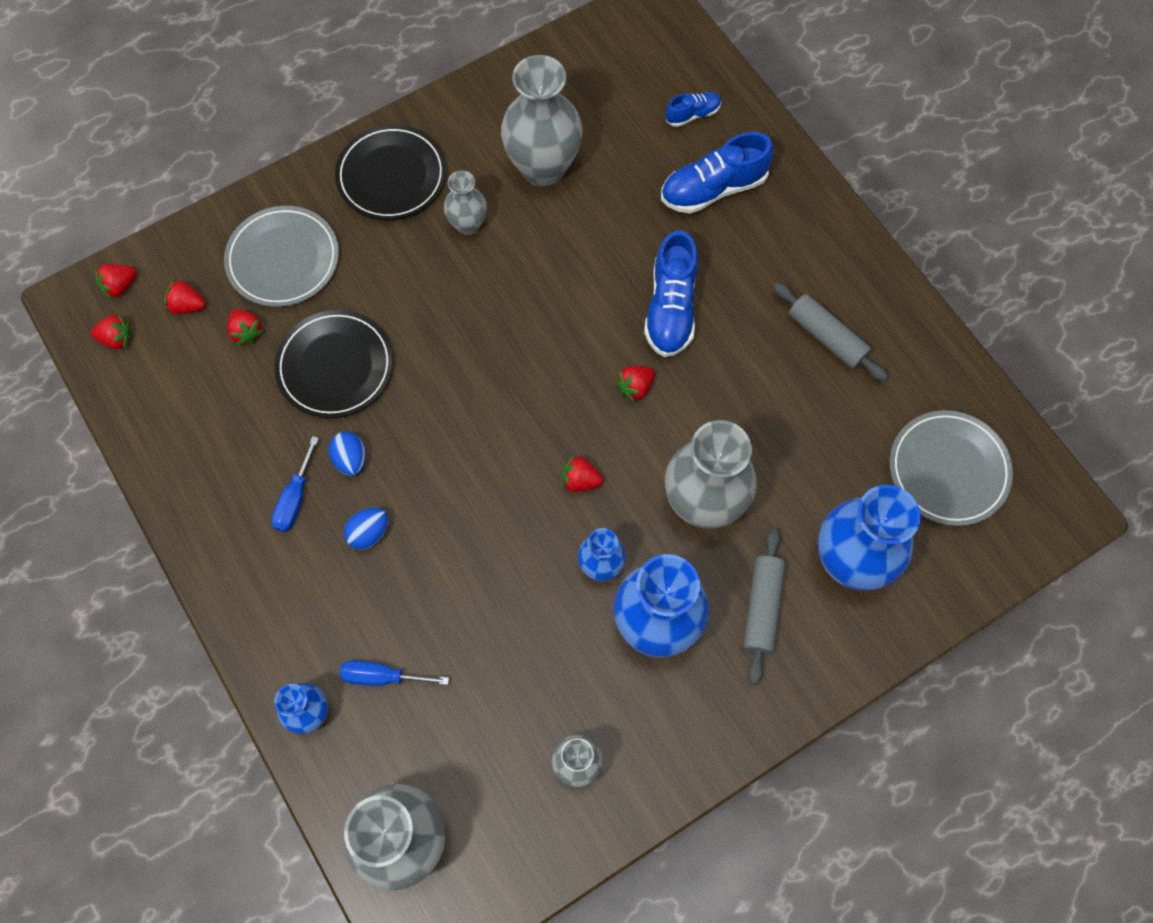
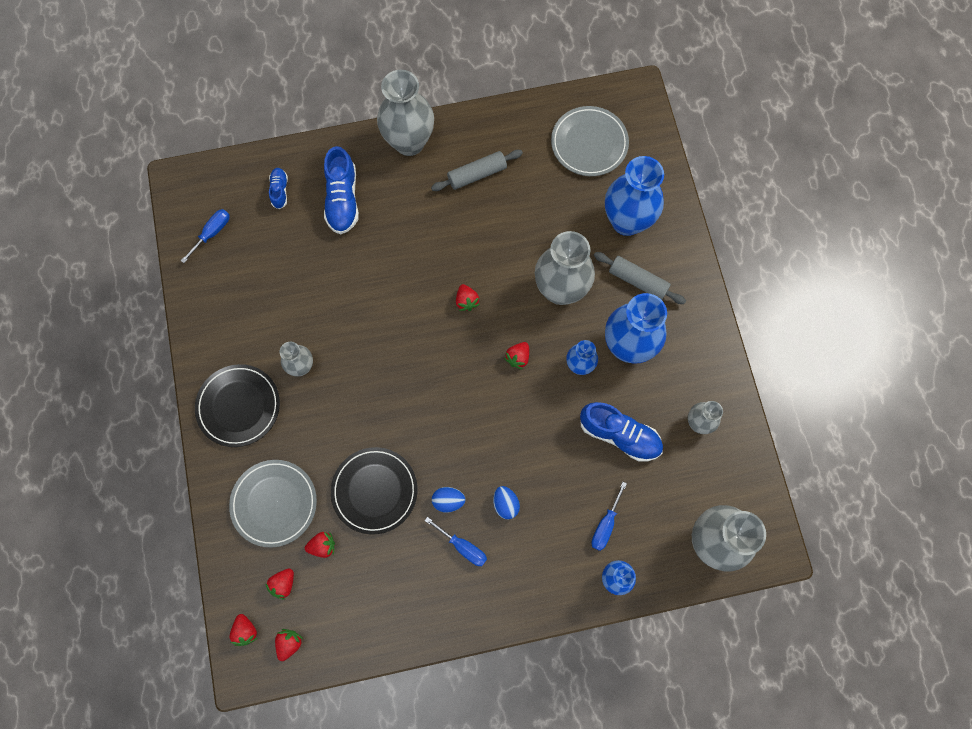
camera: 70 degrees left, 5 degrees up
grey vase [501,55,582,187] -> grey vase moved to [377,70,434,156]
blue shoe [644,230,698,357] -> blue shoe moved to [580,402,663,462]
none -> blue screwdriver [181,209,230,263]

